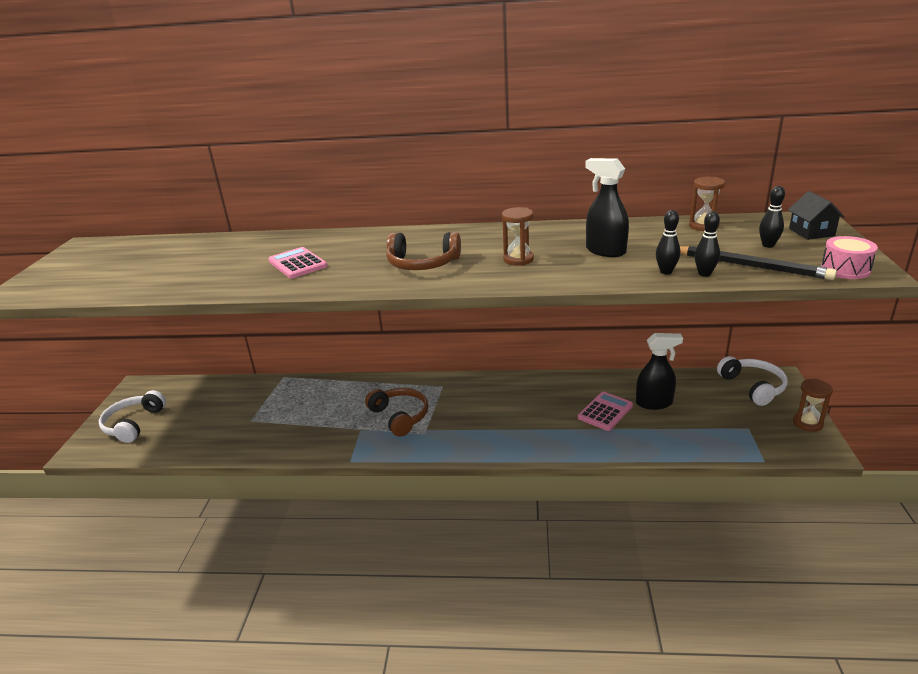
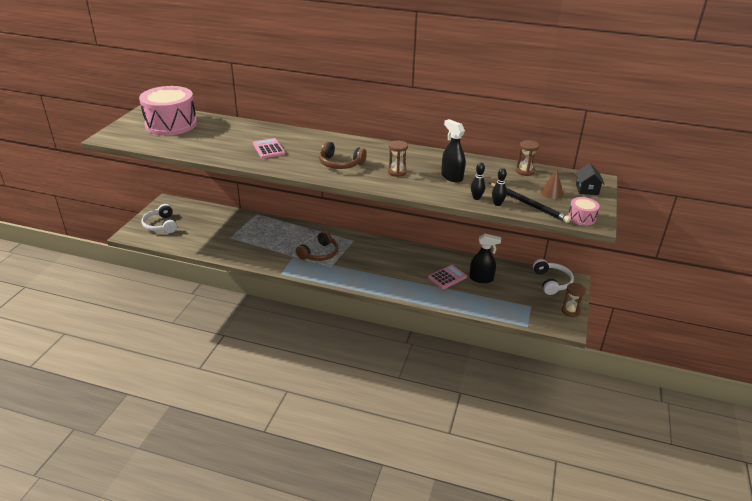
camera: 10 degrees right, 5 degrees up
white headphones [99,390,166,443] -> white headphones turned 45 degrees counterclockwise [141,204,177,233]
brown headphones [365,388,428,437] -> brown headphones turned 60 degrees clockwise [296,231,339,261]
black bowling pin [759,186,785,248] -> brown cone [541,169,563,199]
none -> pink drum [139,86,197,136]

